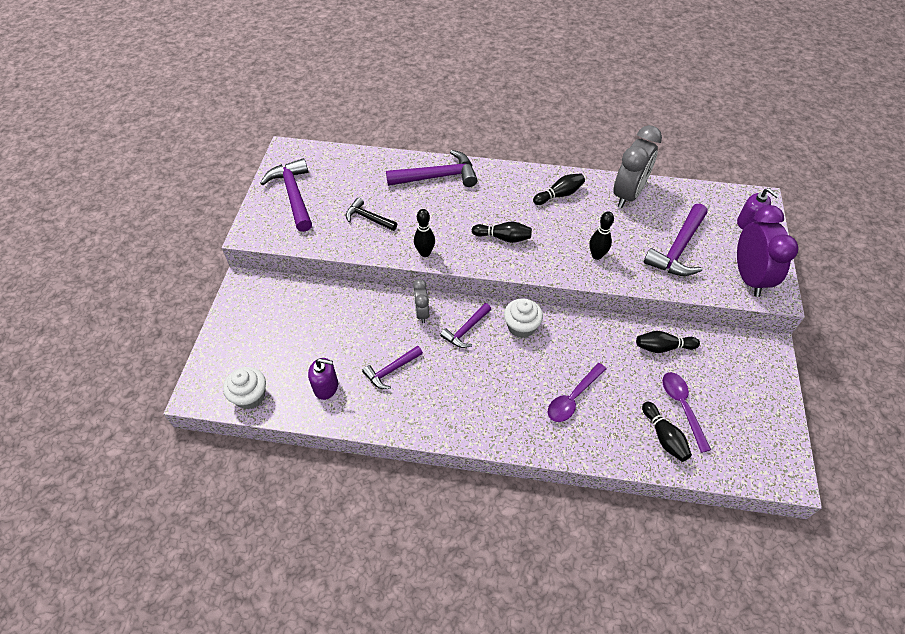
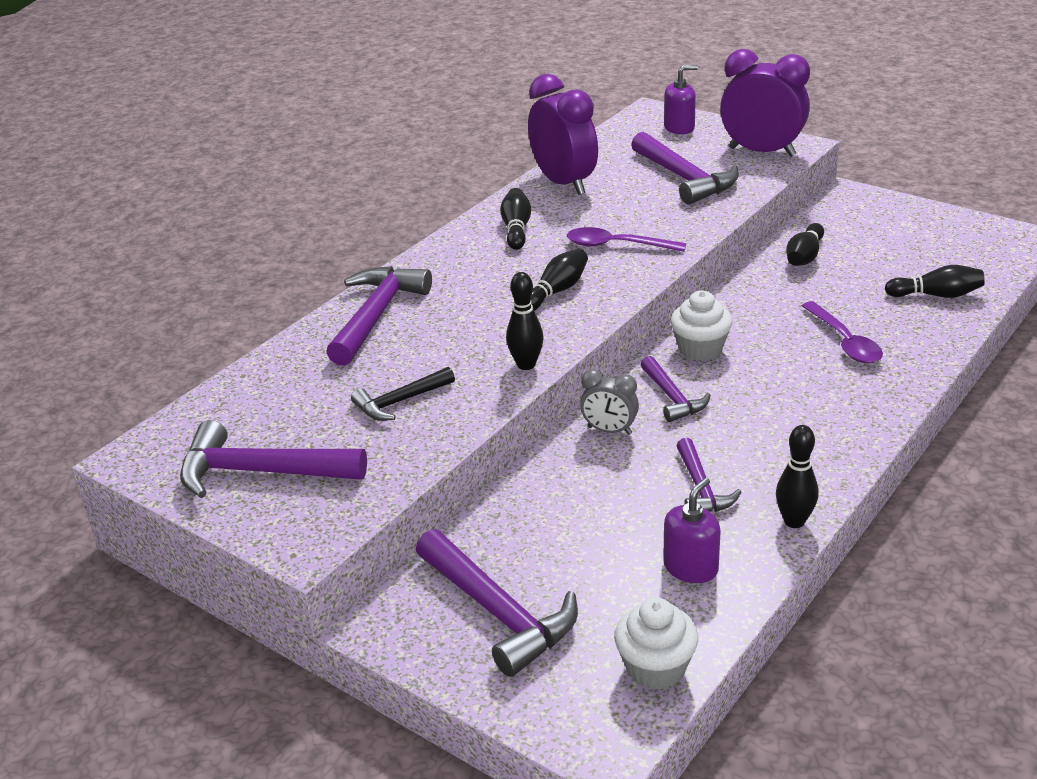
camera: 60 degrees left, 20 degrees down
black bowling pin [589,211,614,260] -> black bowling pin moved to [776,425,818,528]
grey clock [613,125,662,208] -> purple clock [528,74,598,195]
purple spoon [662,372,711,453] -> purple spoon moved to [567,227,686,252]
none -> purple hammer [416,529,578,677]

